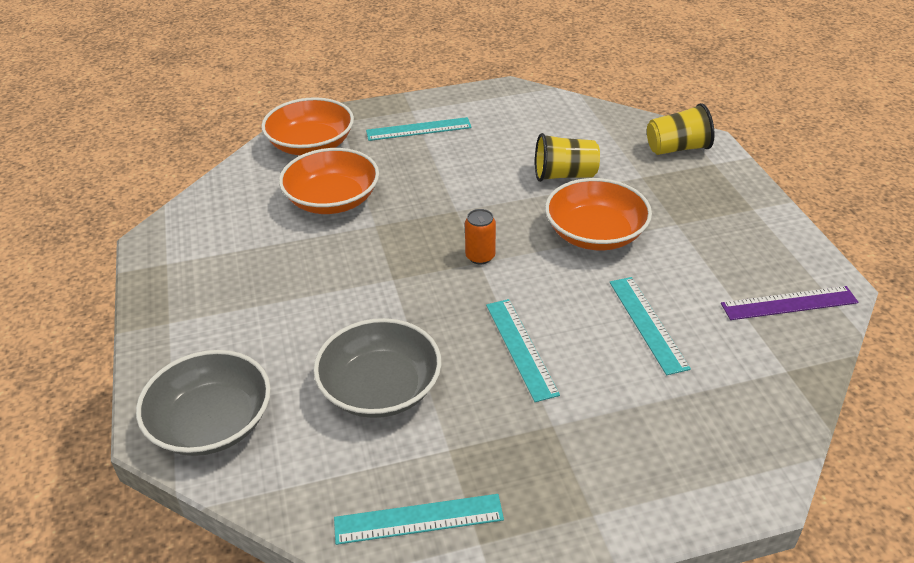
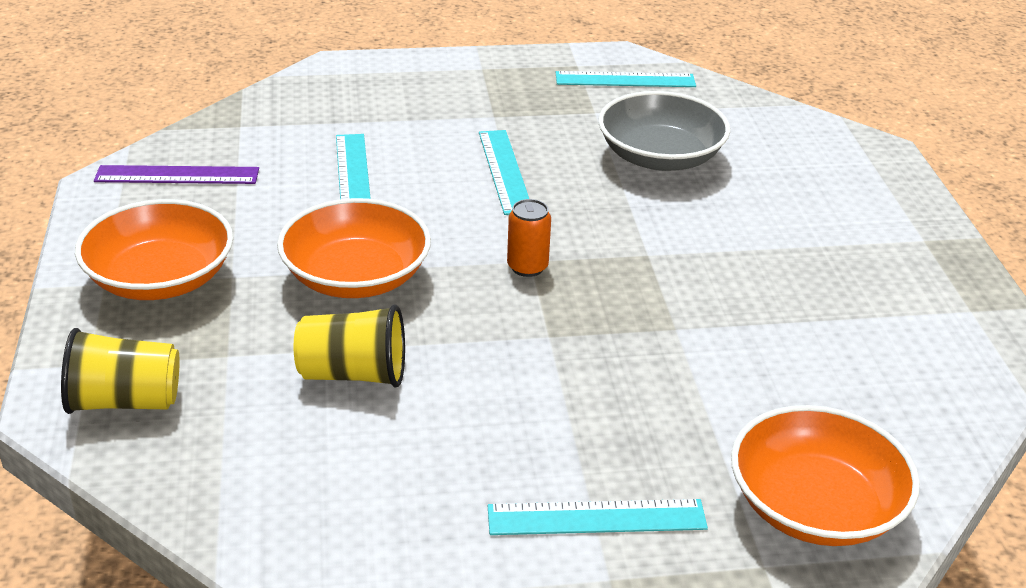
camera: 175 degrees left, 5 degrees down
grey bowl [136,350,271,456] -> none
orange bowl [279,148,379,214] -> orange bowl moved to [75,199,233,300]

